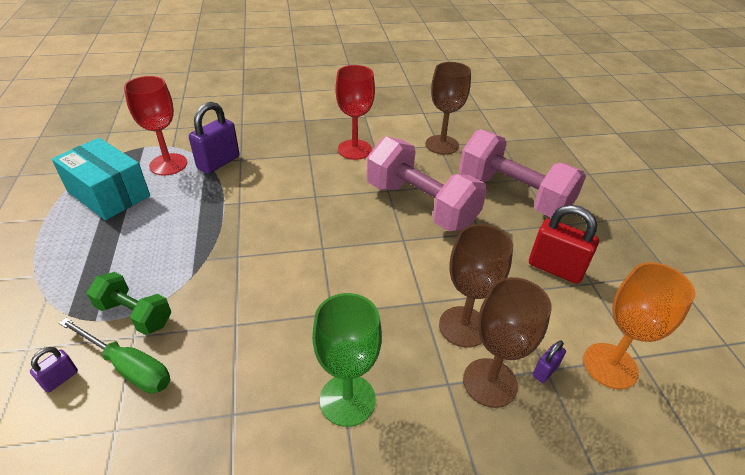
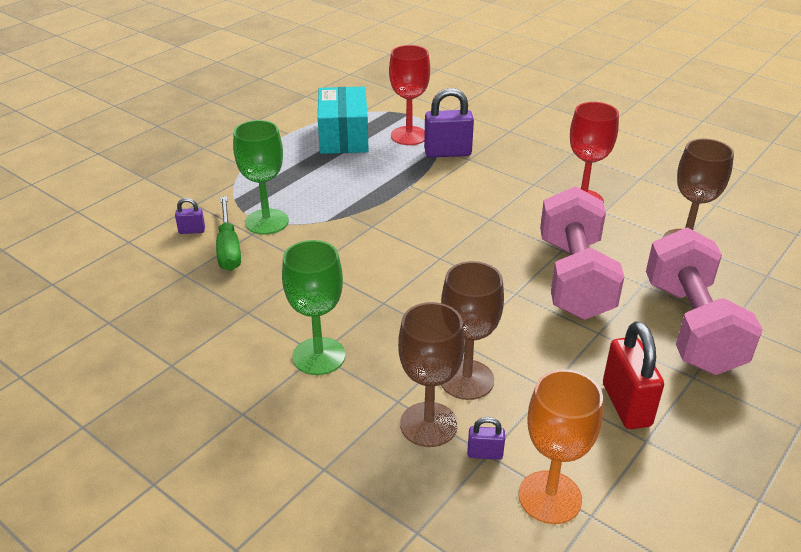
camera: 50 degrees right, 5 degrees down
green dumbbell [87,272,171,335] -> green goblet [233,120,289,235]

